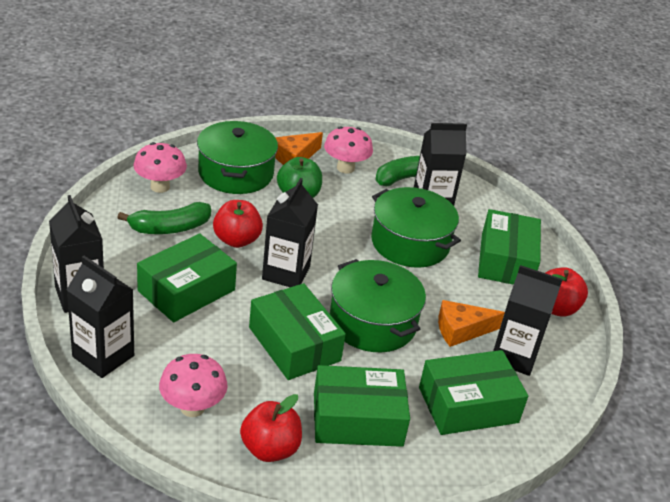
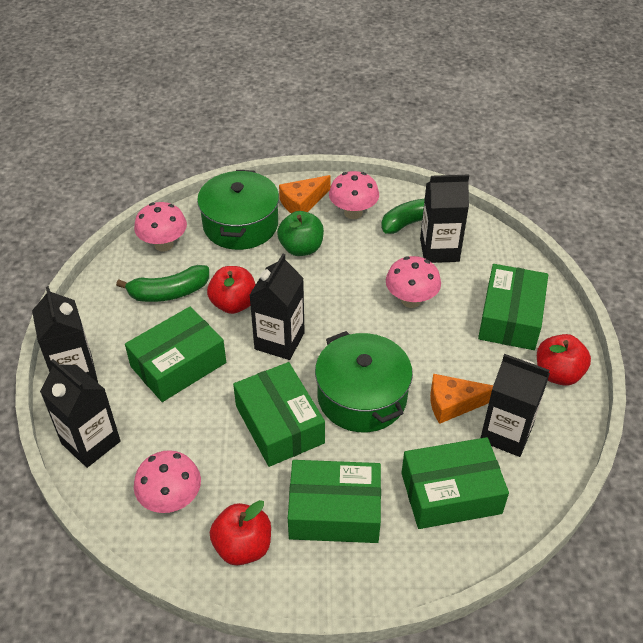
camera: 10 degrees right, 10 degrees up
green pot [371,187,461,268] -> pink mushroom [386,256,441,308]

